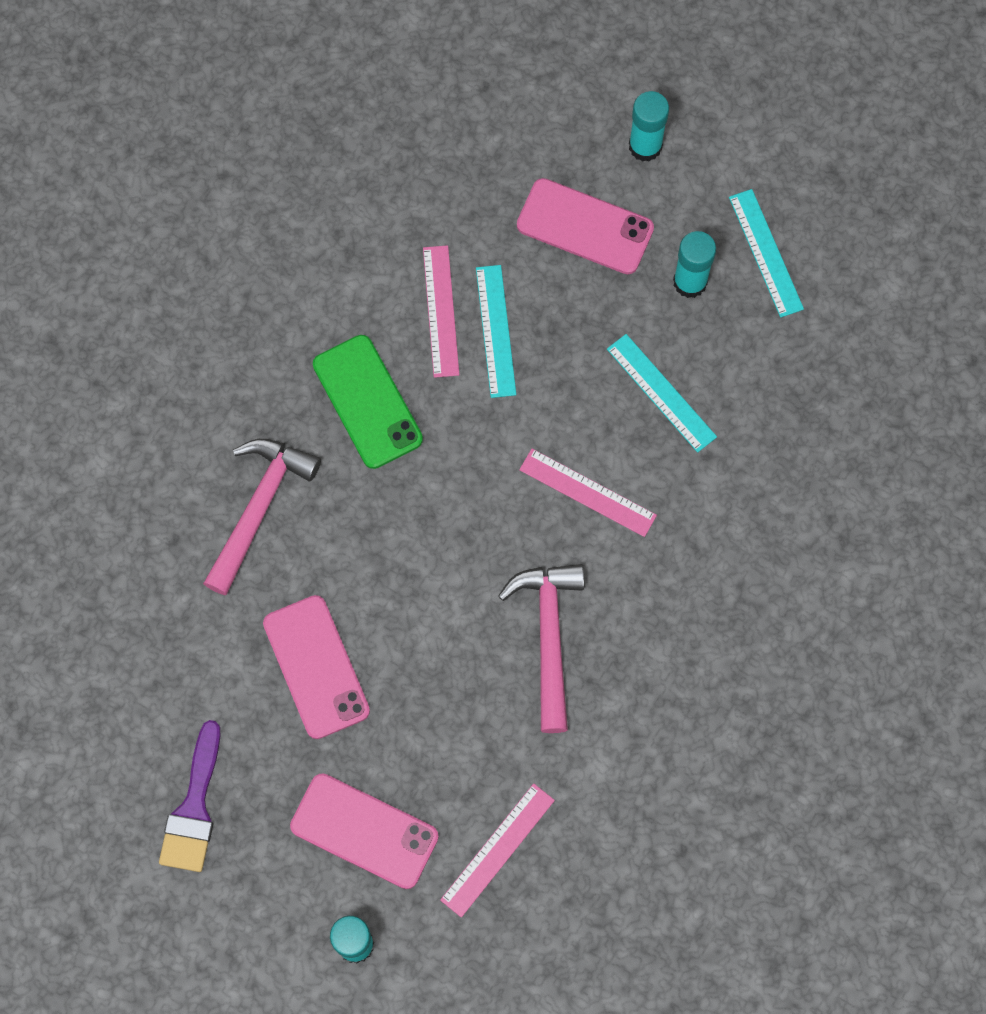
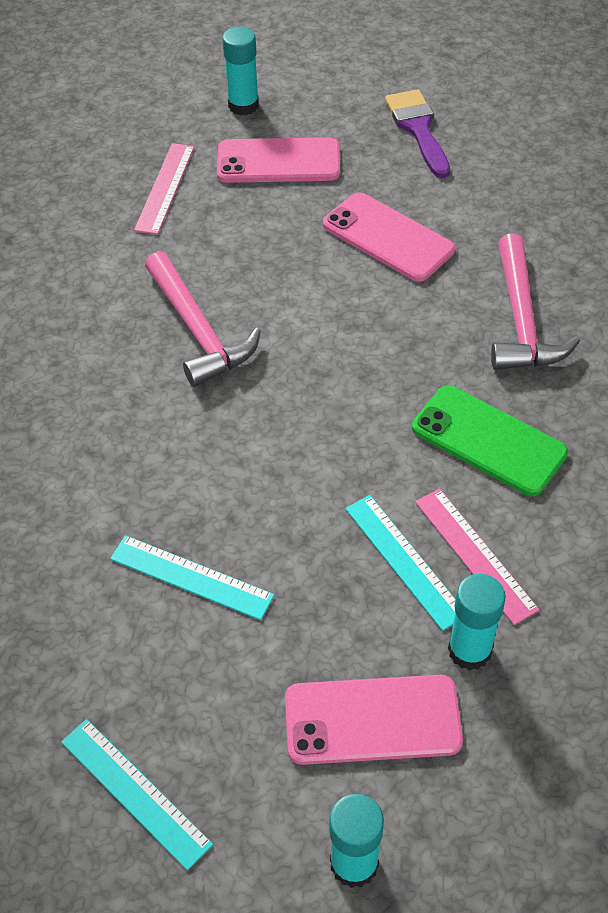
camera: 155 degrees right, 20 degrees down
pink ruler [519,449,657,537] -> none
turquoise glue stick [673,231,716,298] -> turquoise glue stick moved to [448,574,506,671]

